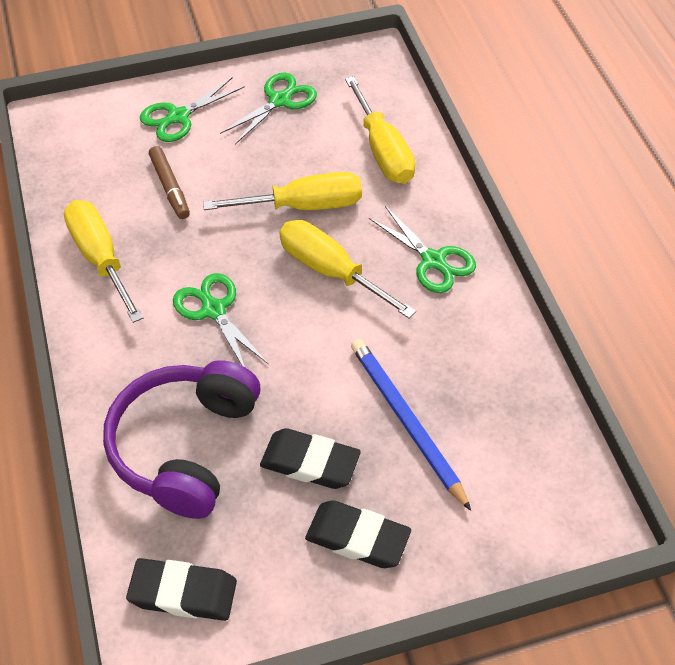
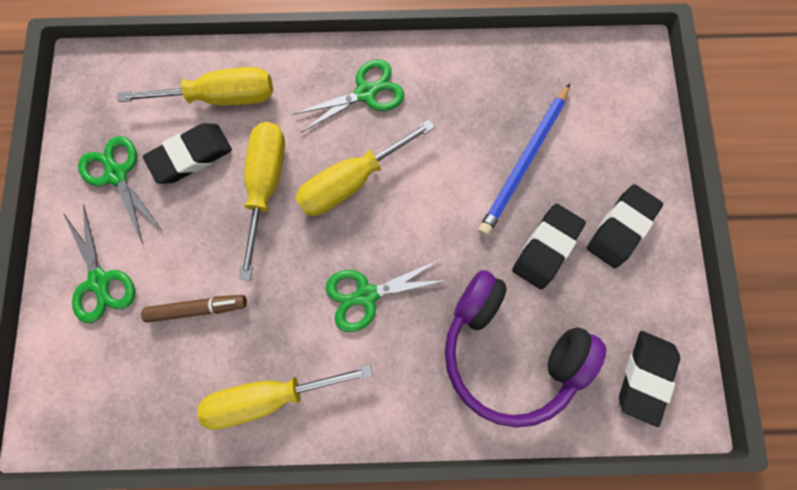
camera: 75 degrees left, 25 degrees up
blue pencil [351,339,471,511] -> blue pencil turned 45 degrees counterclockwise [478,83,570,236]
none -> black eraser [143,123,232,184]

